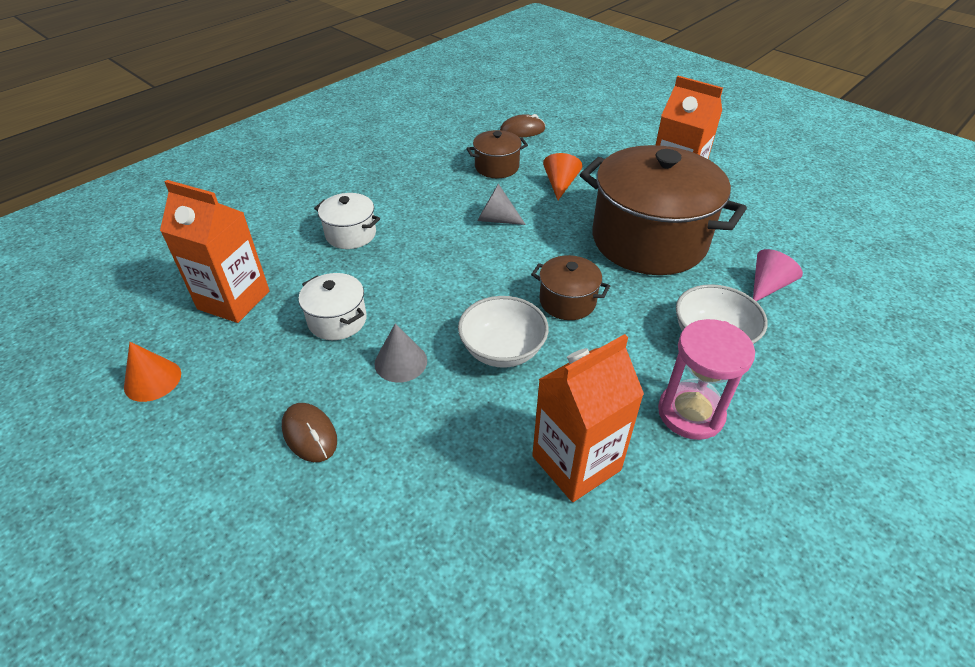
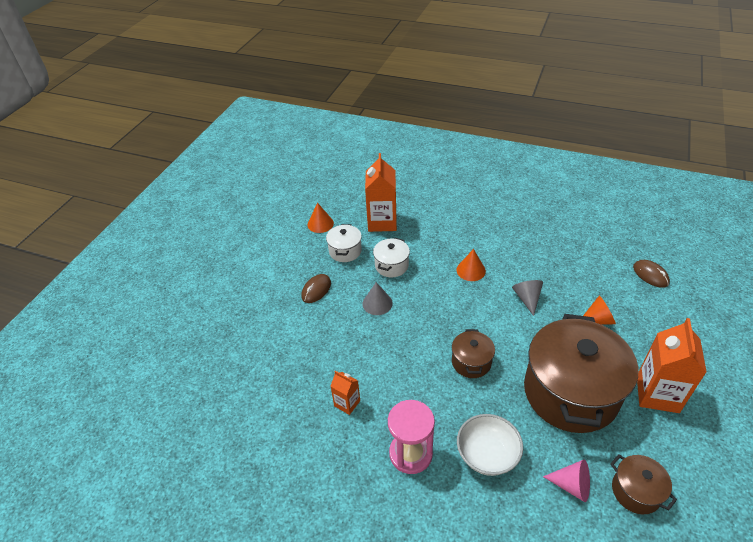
camera: 70 degrees right, 0 degrees up
white pot [314,193,380,249] -> white pot moved to [326,224,362,262]
white bowl [458,296,549,368] -> none
brown pot [466,130,528,178] -> brown pot moved to [610,454,677,514]
orange carton [532,334,644,502] -> orange carton [331,371,360,415], size x0.52
none -> orange cone [456,249,486,281]

